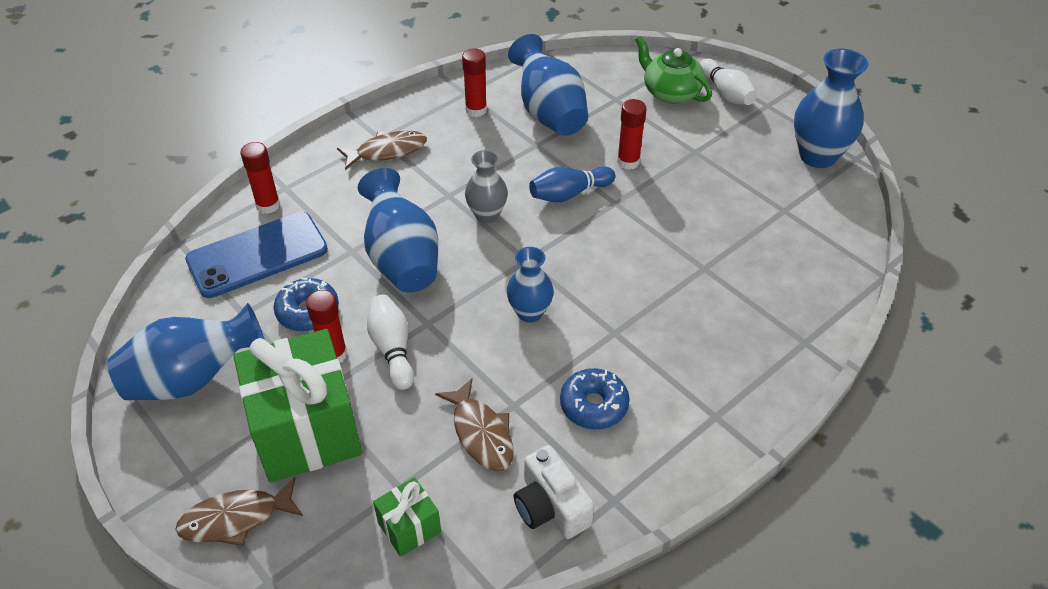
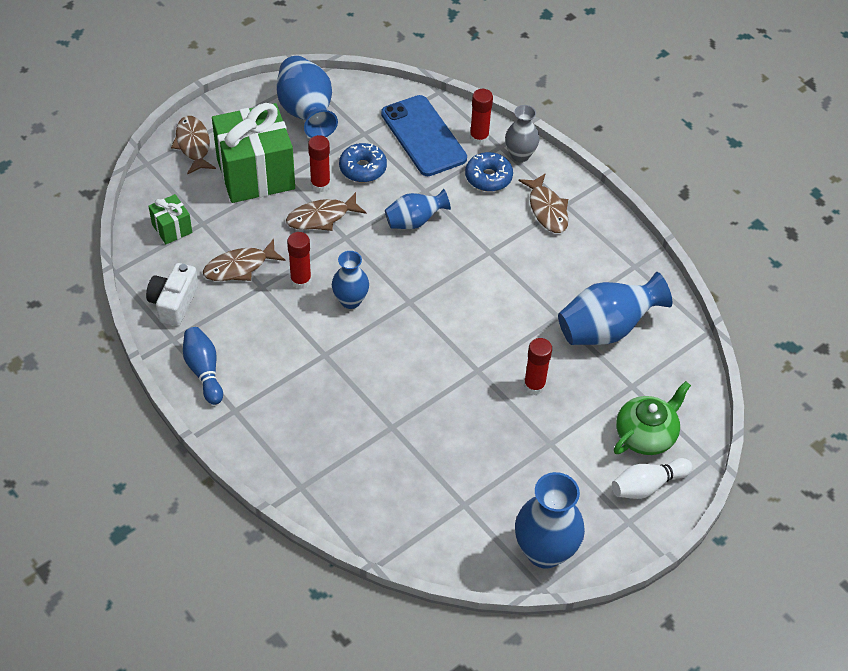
camera: 90 degrees right, 5 degrees up
blue vase [358,168,438,293] -> blue vase [385,189,451,229], size x0.61
white bowling pin [367,295,414,390] -> brown fish [286,192,366,231]
red glue stick [462,48,487,117] -> red glue stick moved to [287,232,312,289]
grey vase [465,150,508,223] -> grey vase moved to [505,105,540,162]
white camera [514,445,594,539] -> white camera turned 45 degrees counterclockwise [146,263,199,326]
blue bowling pin [529,166,615,202] -> blue bowling pin moved to [183,327,223,405]
blue donut [560,368,630,429] -> blue donut moved to [465,152,513,192]

